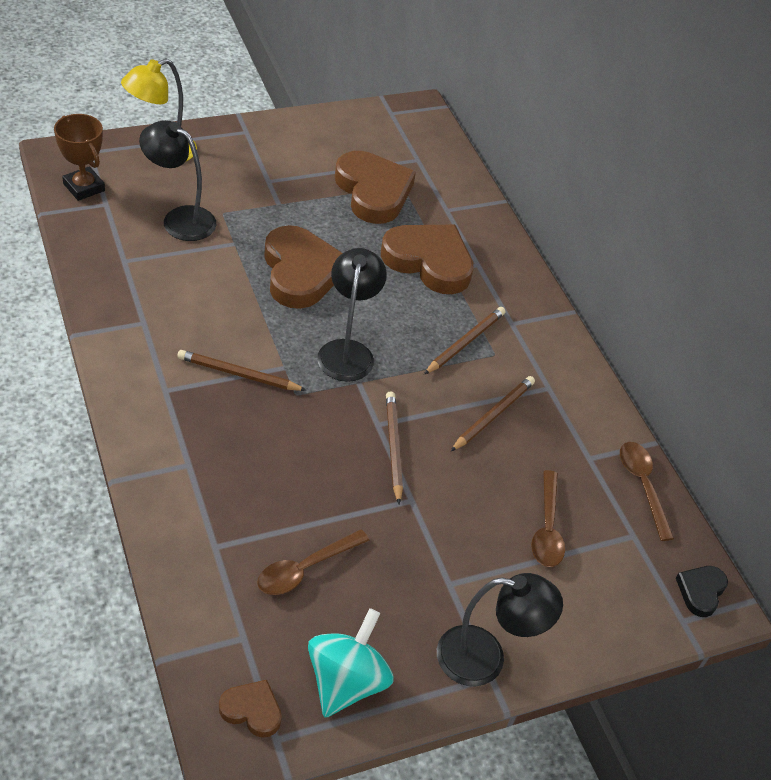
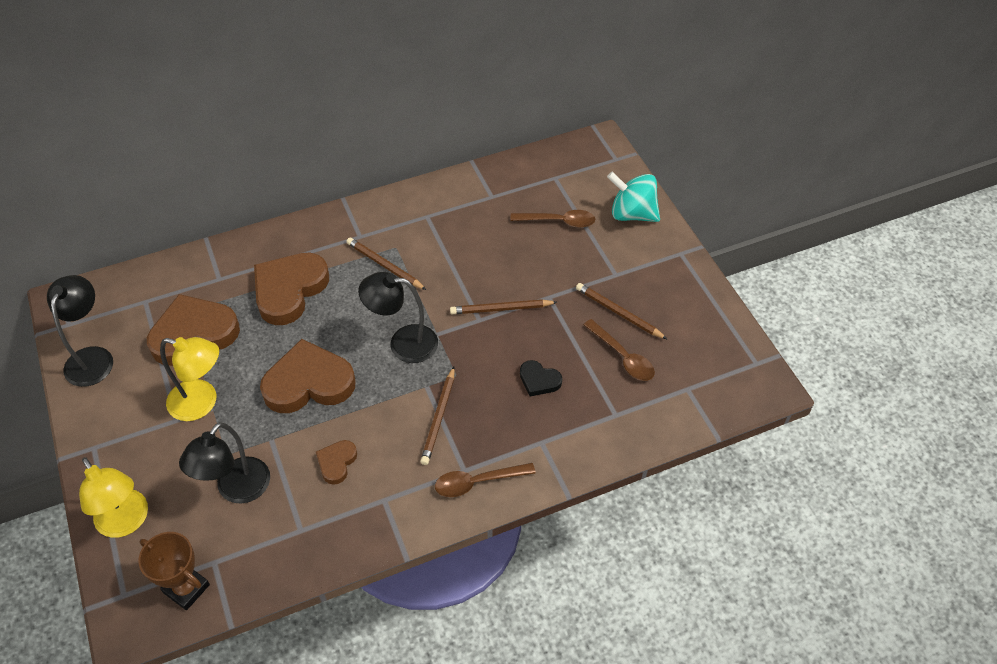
camera: 85 degrees left, 5 degrees up
brown trophy [54,114,105,201] -> brown trophy turned 75 degrees clockwise [139,532,210,610]
brown heart [219,680,282,738] -> brown heart moved to [316,440,357,485]
turquoise spinning top [308,608,393,718] -> turquoise spinning top moved to [607,172,660,222]
black lamp [437,573,563,686] -> black lamp moved to [47,275,113,387]
brown pencil [451,376,535,451] -> brown pencil moved to [576,283,667,339]
brown spoon [620,442,674,541] -> brown spoon moved to [435,463,536,497]
black heart [676,566,728,617] -> black heart moved to [520,360,562,396]
none -> yellow lamp [160,337,219,421]

